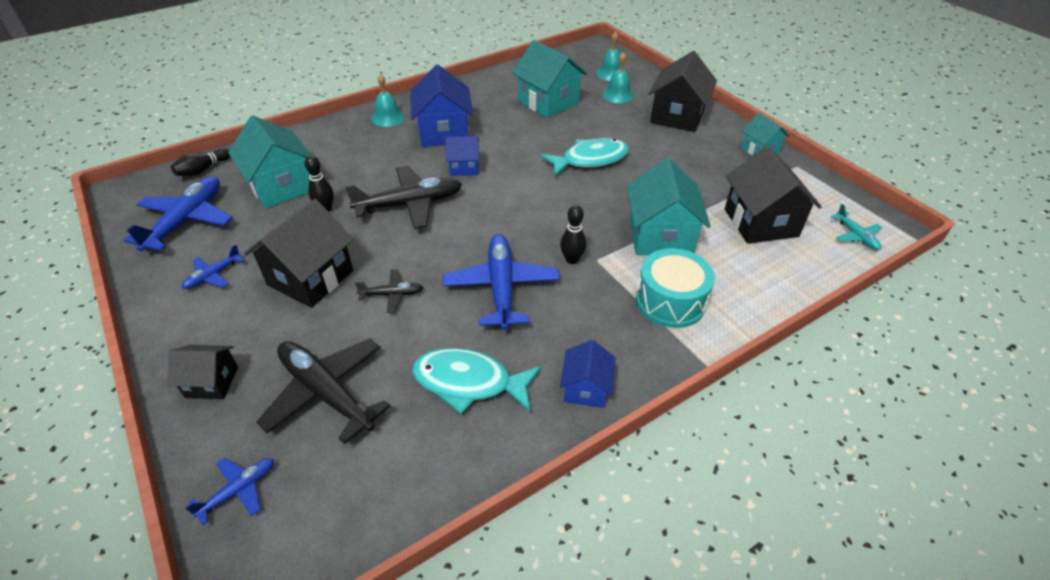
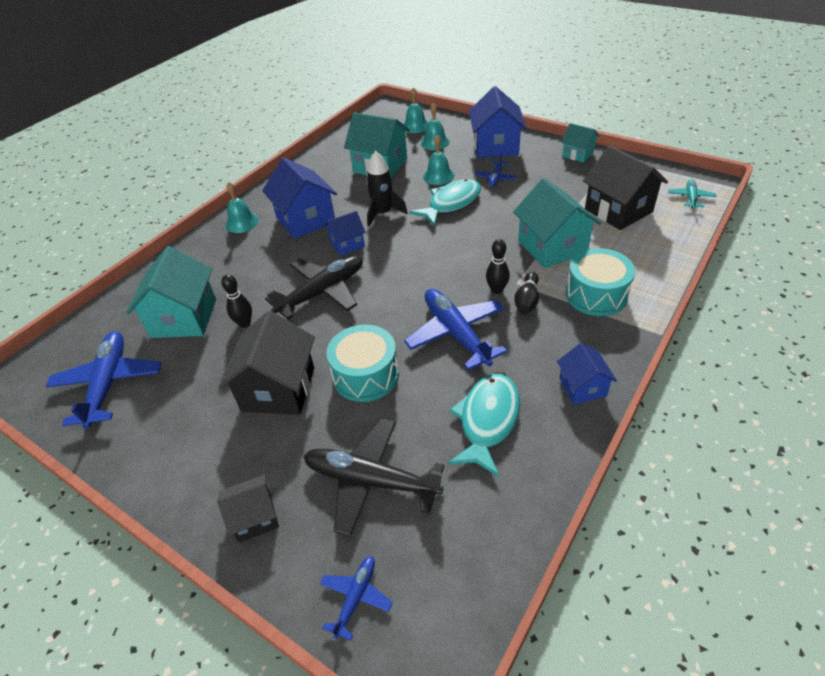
camera: 20 degrees left, 0 degrees up
black bowling pin [171,148,231,176] -> black bowling pin moved to [514,272,539,315]
blue plane [181,244,244,289] -> blue plane moved to [475,154,517,187]
turquoise house [228,116,312,208] -> turquoise house turned 60 degrees clockwise [126,246,216,338]
black plane [355,269,423,313] -> turquoise drum [326,325,399,402]
turquoise fish [412,348,541,414] -> turquoise fish turned 120 degrees clockwise [448,374,520,477]
black house [649,51,717,132] -> blue house [469,86,527,158]
turquoise plane [831,204,882,250] -> turquoise plane turned 120 degrees counterclockwise [668,179,716,209]
none -> black rocket [366,151,408,227]
none -> turquoise bell [423,135,454,185]

